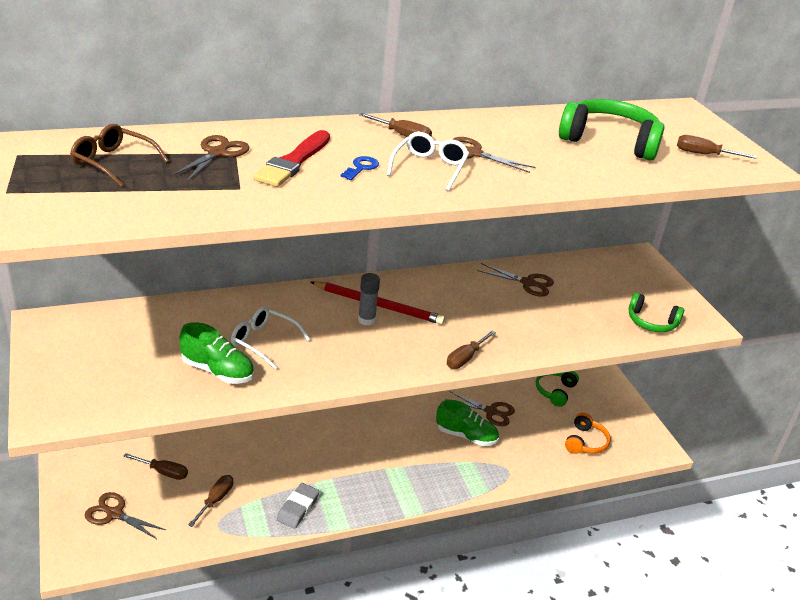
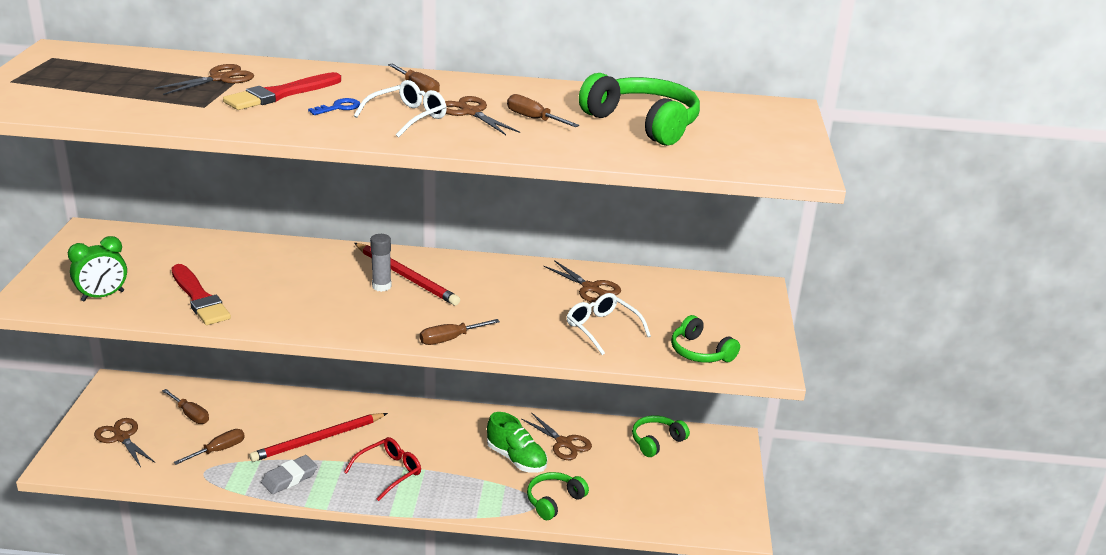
camera: 25 degrees right, 5 degrees down
brown glasses [70,124,169,187] -> none
green shoe [179,322,254,384] -> red brush [171,264,231,325]
white glasses [231,306,310,369] -> white glasses moved to [567,293,651,355]
orange headphones [565,413,611,454] -> none
brown screwdriver [677,135,757,159] -> brown screwdriver moved to [507,94,579,127]
none -> green clock [68,236,127,301]
none -> red pencil [250,413,388,462]
none -> red glasses [344,437,421,501]
none -> green headphones [527,472,589,520]

